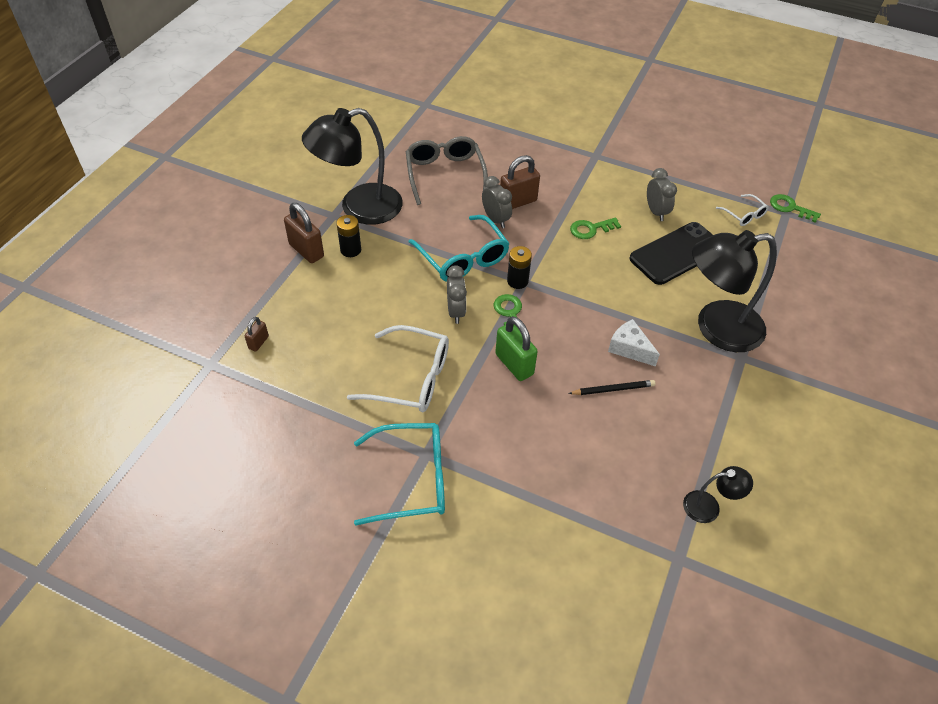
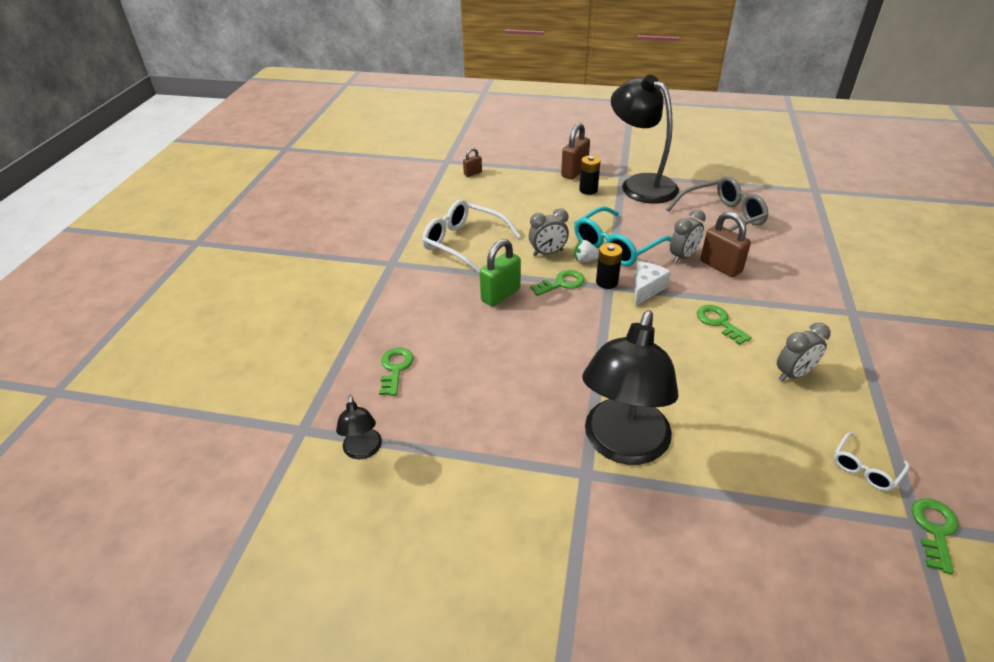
camera: 80 degrees right, 10 degrees down
brown padlock [245,317,269,352] -> brown padlock turned 45 degrees counterclockwise [463,148,482,177]
white glasses [347,325,449,412] -> white glasses turned 120 degrees clockwise [422,199,521,274]
turquoise glasses [354,423,445,526] -> none
black pencil [568,380,656,395] -> none
white cheese [608,319,660,367] -> white cheese moved to [634,261,671,306]
black phone [630,222,713,285] -> none
black lamp [692,230,777,352] -> black lamp turned 135 degrees counterclockwise [582,310,678,465]
none -> green key [379,348,414,396]
none -> white strawberry [574,240,599,263]

